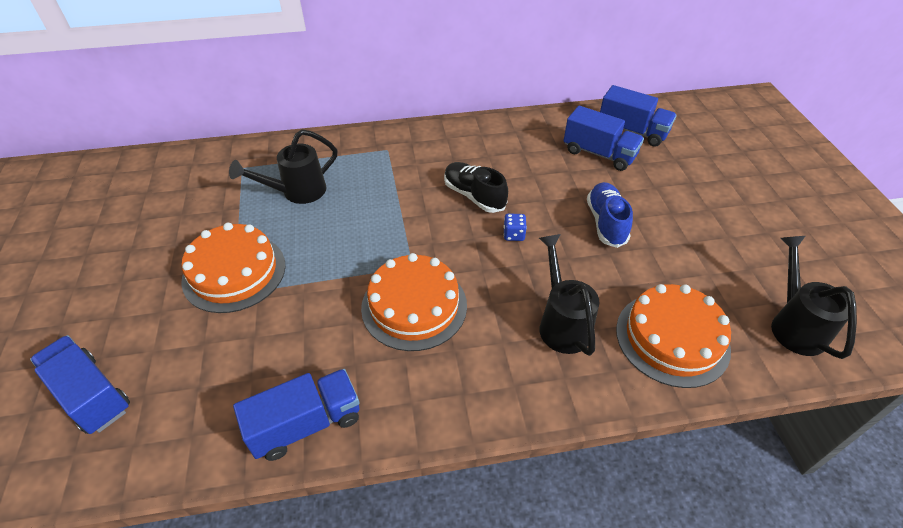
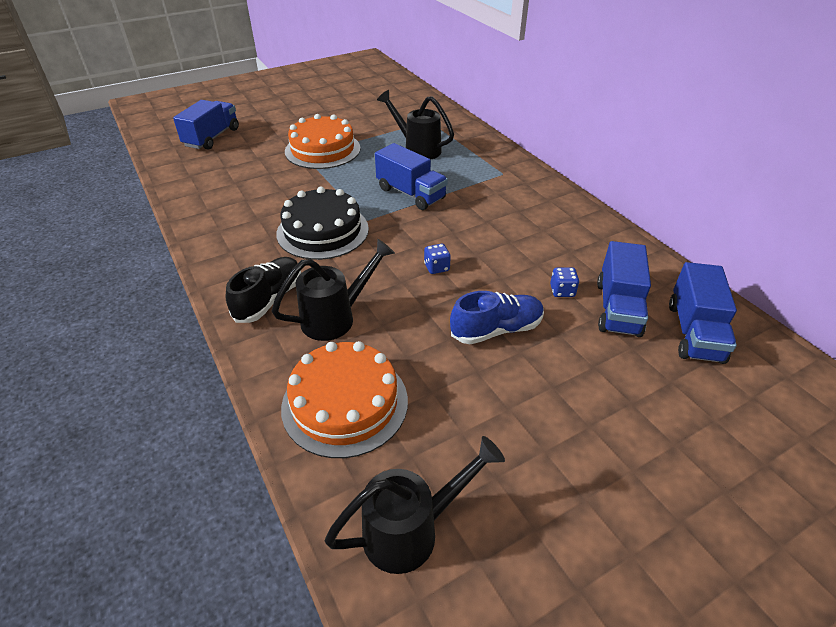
camera: 70 degrees right, 5 degrees down
blue truck [233,369,359,461] -> blue truck moved to [375,143,448,210]
orange cake [361,253,467,351] -> black cake [276,186,369,260]
black shoe [444,162,508,213] -> black shoe moved to [226,257,301,323]
none -> blue dice [550,267,579,297]

